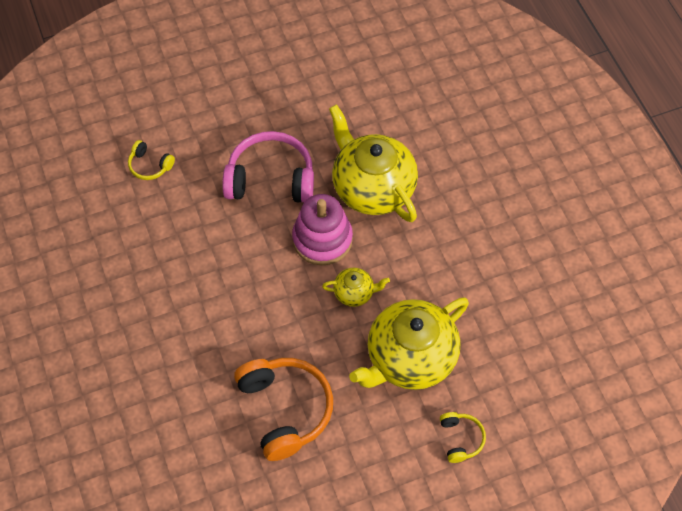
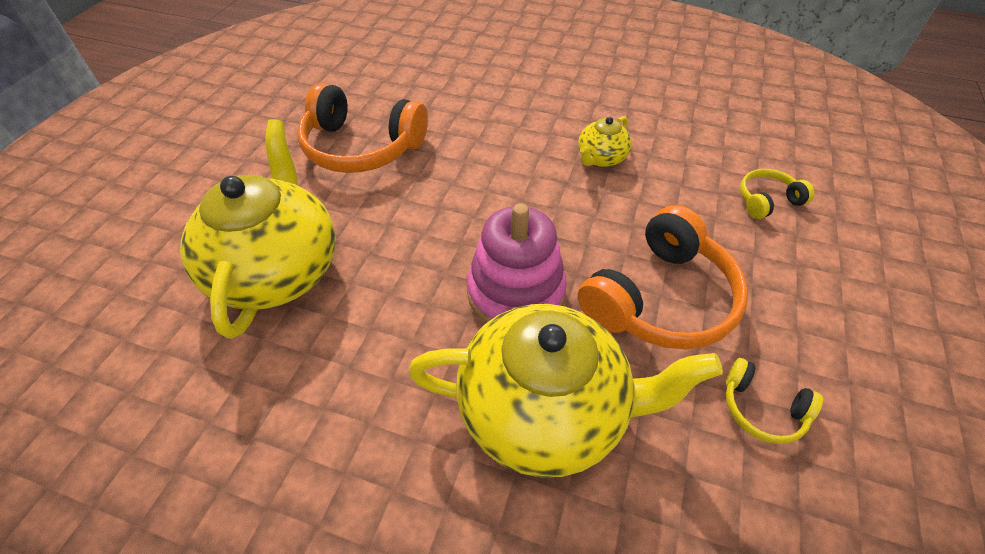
camera: 130 degrees right, 10 degrees down
pink headphones [223,131,314,203] -> orange headphones [578,205,748,349]
yellow teapot [322,268,390,307] -> yellow teapot moved to [578,116,632,167]
yellow headphones [440,412,486,463] -> yellow headphones moved to [726,358,823,444]

